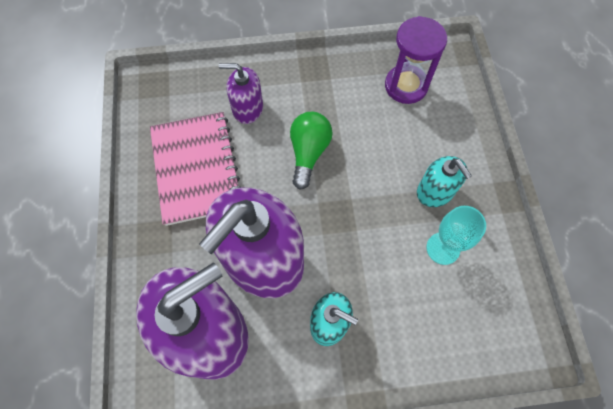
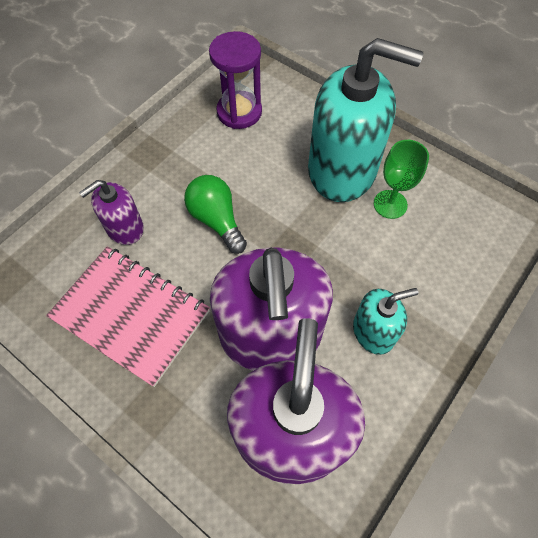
camera: 45 degrees left, 5 degrees down
turquoise soap dispenser [417,156,472,207] -> turquoise soap dispenser [308,38,423,202], size x2.02
turquoise goblet [427,206,486,265] -> green goblet [373,140,429,219]

